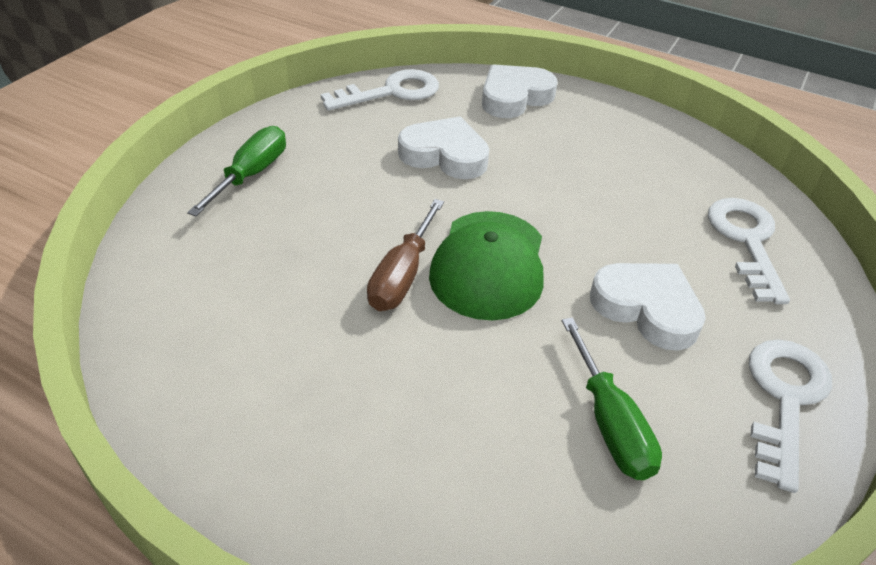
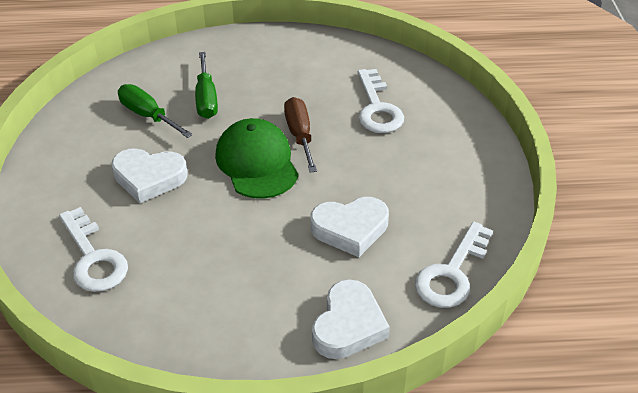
camera: 150 degrees right, 0 degrees up
green screwdriver [187,126,286,216] -> green screwdriver moved to [195,52,218,119]
white key [749,339,832,493] -> white key moved to [358,69,404,133]

